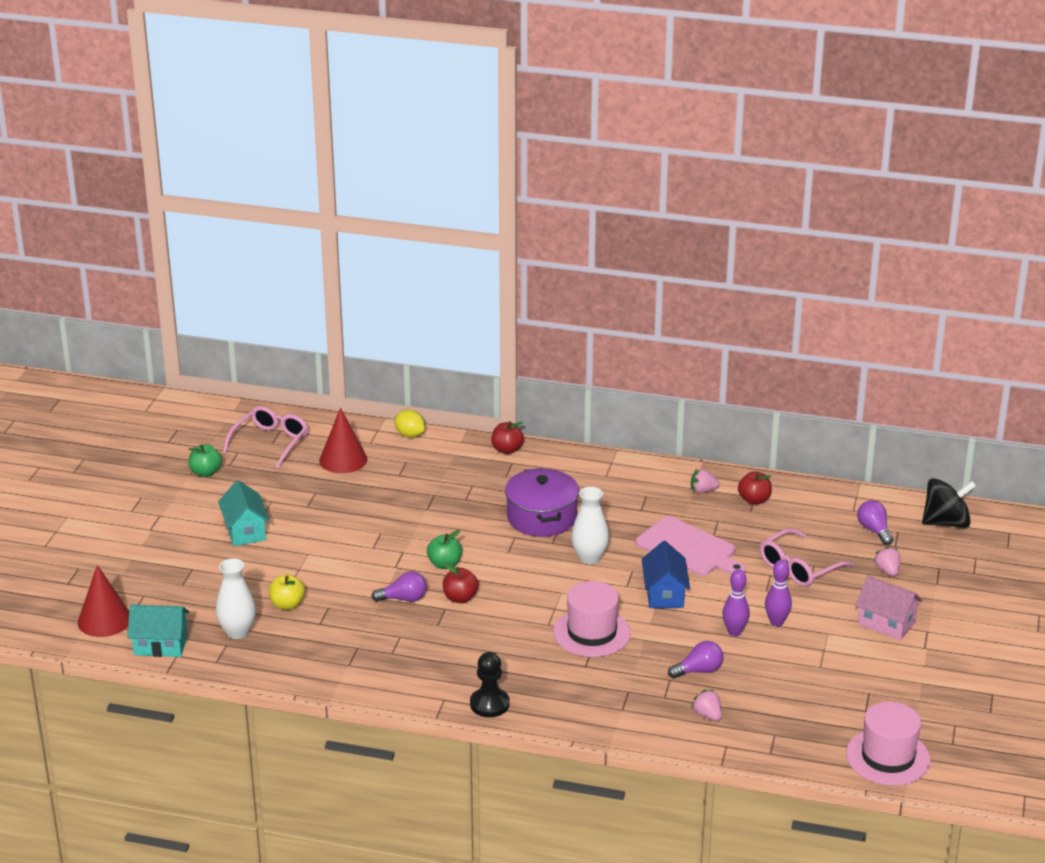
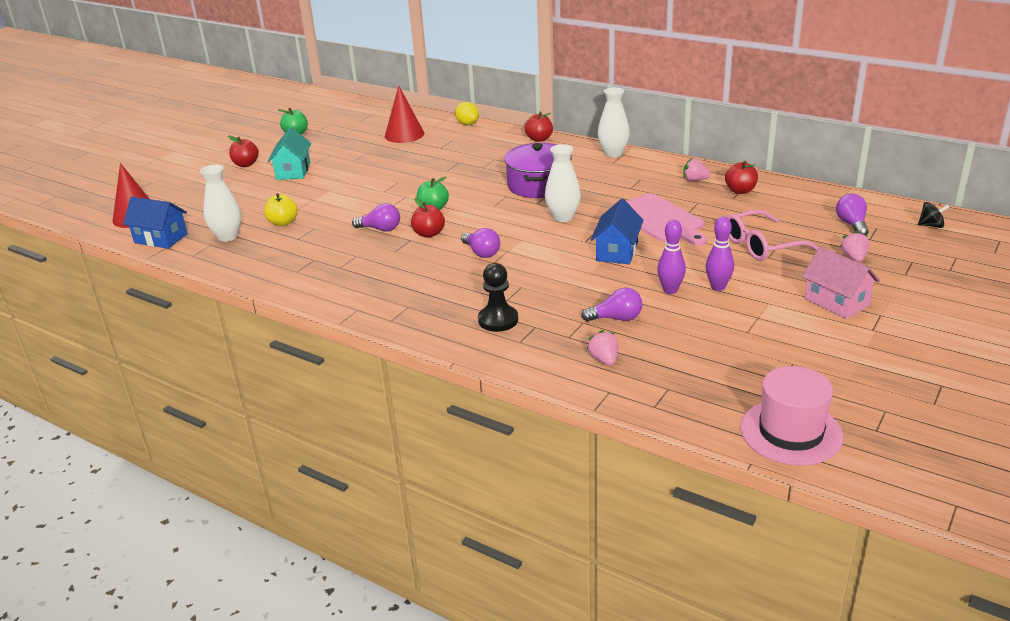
camera: 20 degrees right, 0 degrees up
turquoise house [127,605,189,657] -> blue house [123,197,188,249]
pink glasses [223,406,308,469] -> none
black pawn [470,652,510,717] -> black pawn moved to [478,263,518,332]
pink hat [553,581,631,657] -> none
black spinning top [922,478,976,528] -> black spinning top [918,202,949,228], size x0.50
none -> red apple [228,135,259,167]
none -> purple light bulb [461,228,500,258]
none -> white vase [598,87,630,158]

